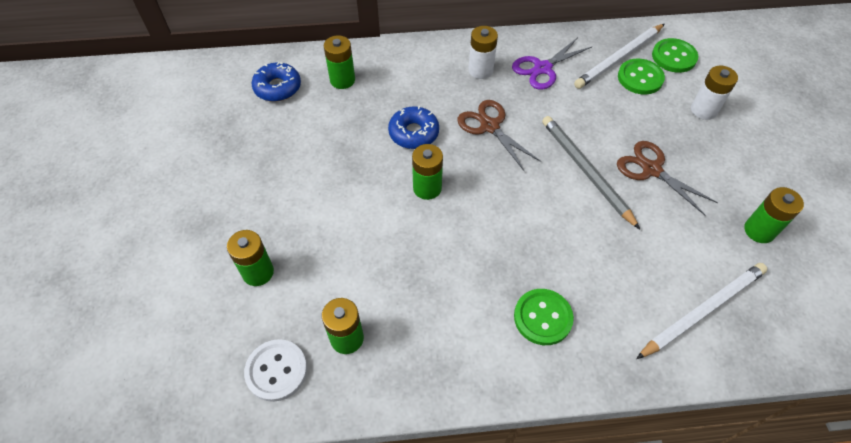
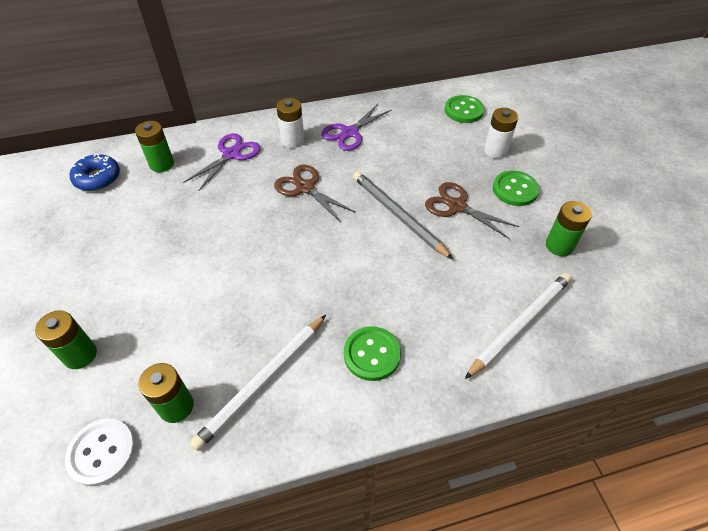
camera: 10 degrees left, 5 degrees down
blue donut [388,106,439,149] -> none
green battery [412,144,443,200] -> none
white pencil [574,24,664,89] -> white pencil moved to [190,315,326,451]
green button [618,59,665,95] -> green button moved to [493,171,540,206]
none -> purple scissors [183,133,260,191]

